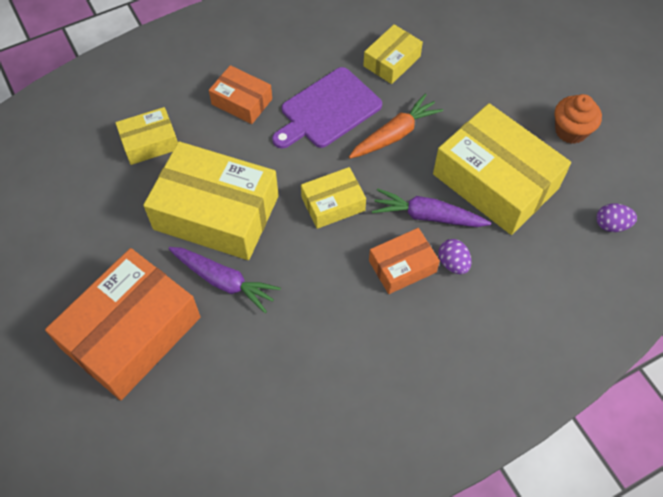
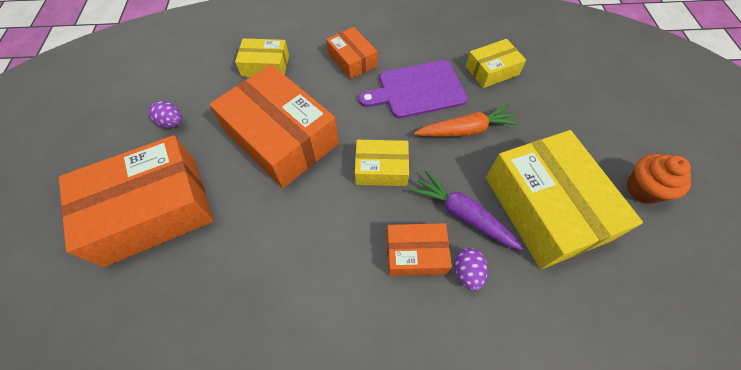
camera: 25 degrees right, 0 degrees up
yellow box [143,142,279,260] -> orange box [209,64,339,188]
purple carrot [168,247,281,313] -> none
purple egg [596,204,637,232] -> purple egg moved to [148,101,182,128]

